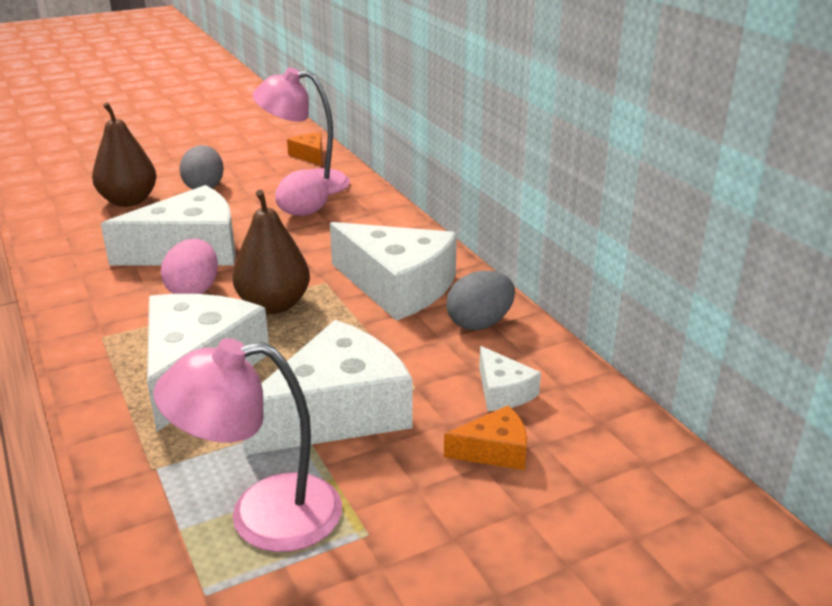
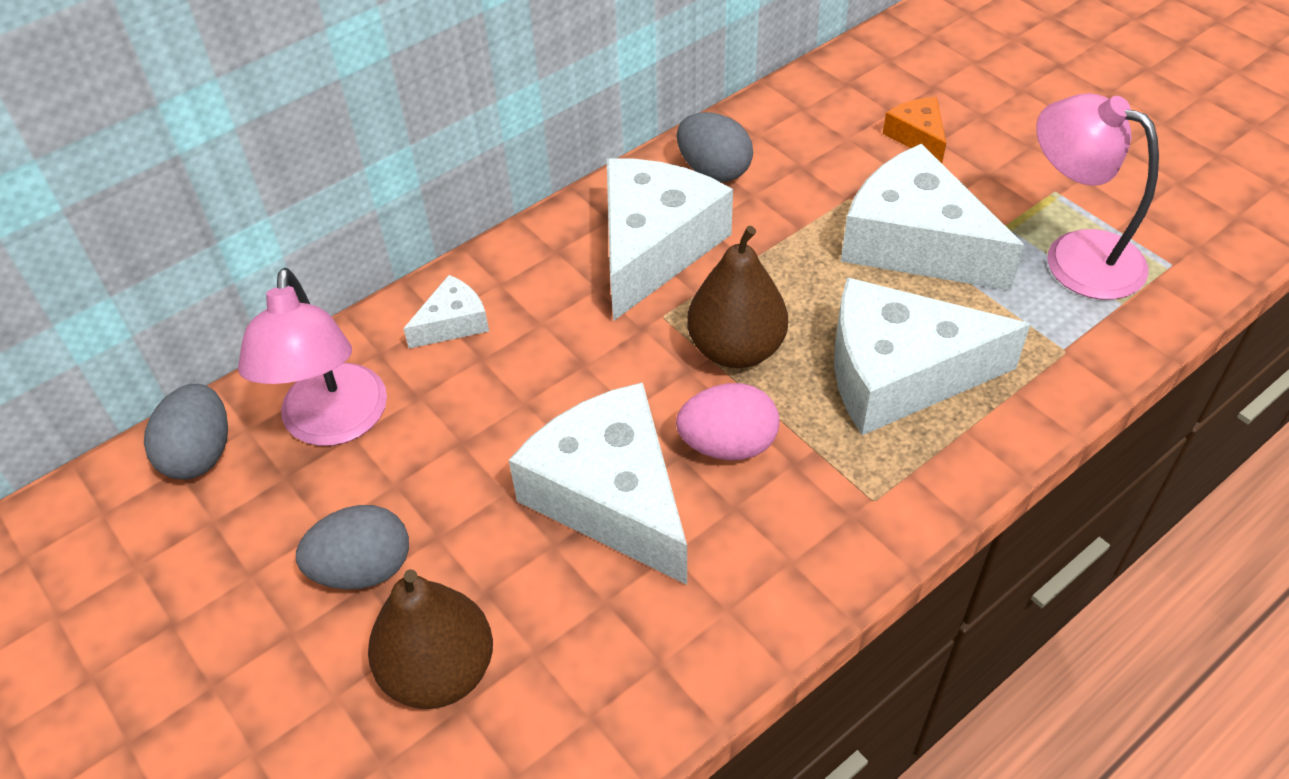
camera: 100 degrees left, 20 degrees up
pink lamp [153,338,342,552] -> pink lamp turned 150 degrees clockwise [1036,93,1159,300]
pink egg [275,170,329,216] -> none
orange cheese [287,133,322,166] -> grey egg [144,384,228,479]
white cheese [479,346,541,411] -> white cheese moved to [403,275,489,349]

